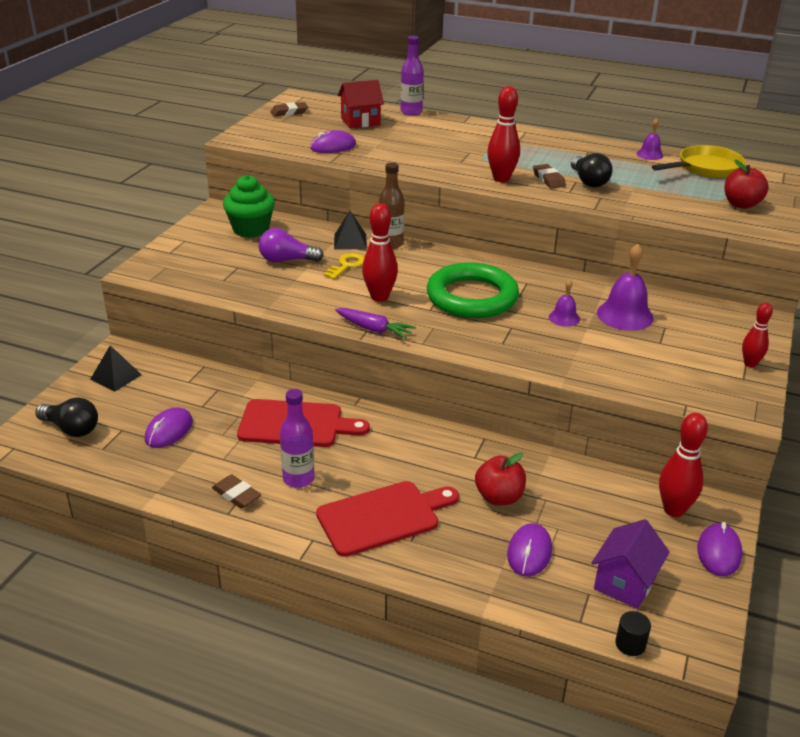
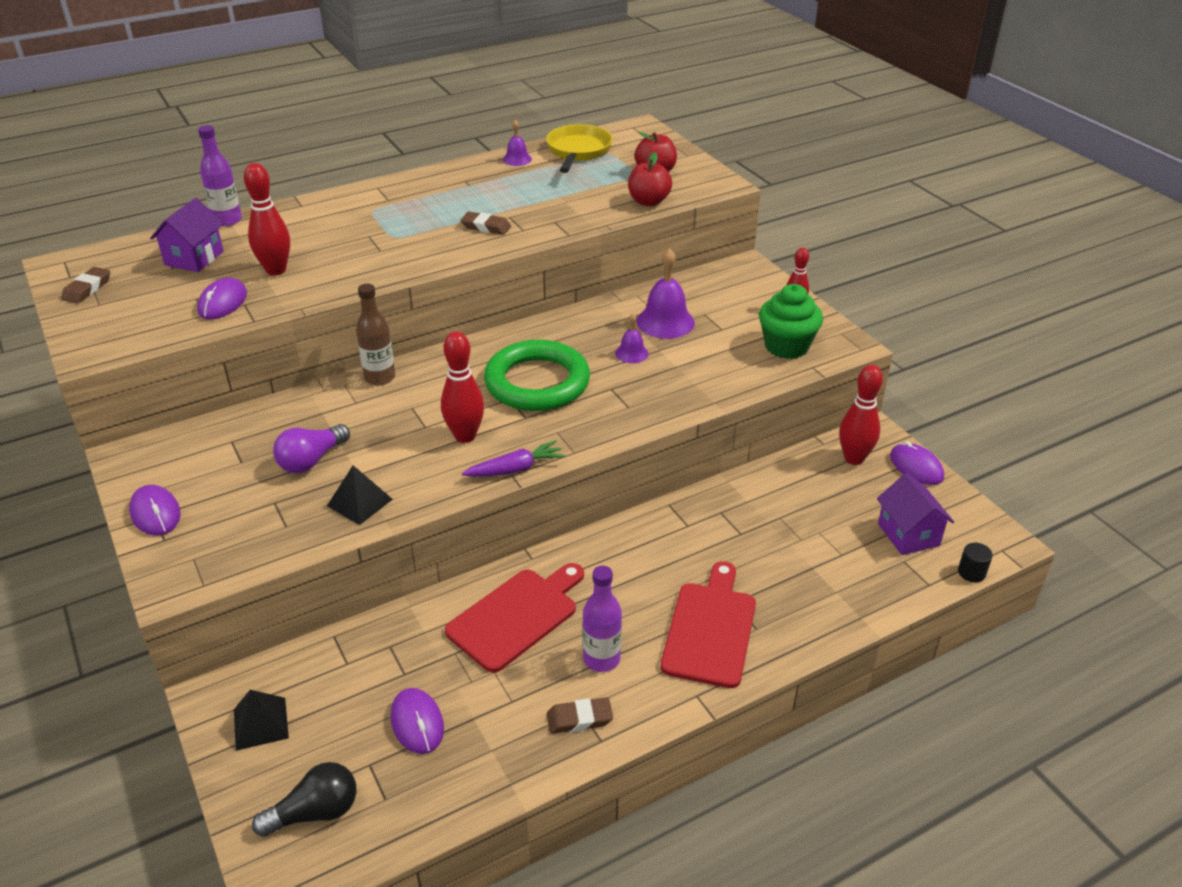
camera: 50 degrees left, 5 degrees up
green cupcake [223,175,275,238] -> green cupcake moved to [759,284,823,359]
yellow key [324,253,364,279] -> none
black pyramid [334,211,367,250] -> black pyramid moved to [327,465,393,525]
red house [338,80,384,129] -> purple house [150,198,224,272]
red apple [475,453,526,505] -> red apple moved to [628,152,672,206]
red bowling pin [487,86,520,182] -> red bowling pin moved to [244,163,290,276]
purple mouse [507,523,552,577] -> purple mouse moved to [129,485,181,536]
black light bulb [571,153,613,187] -> none

